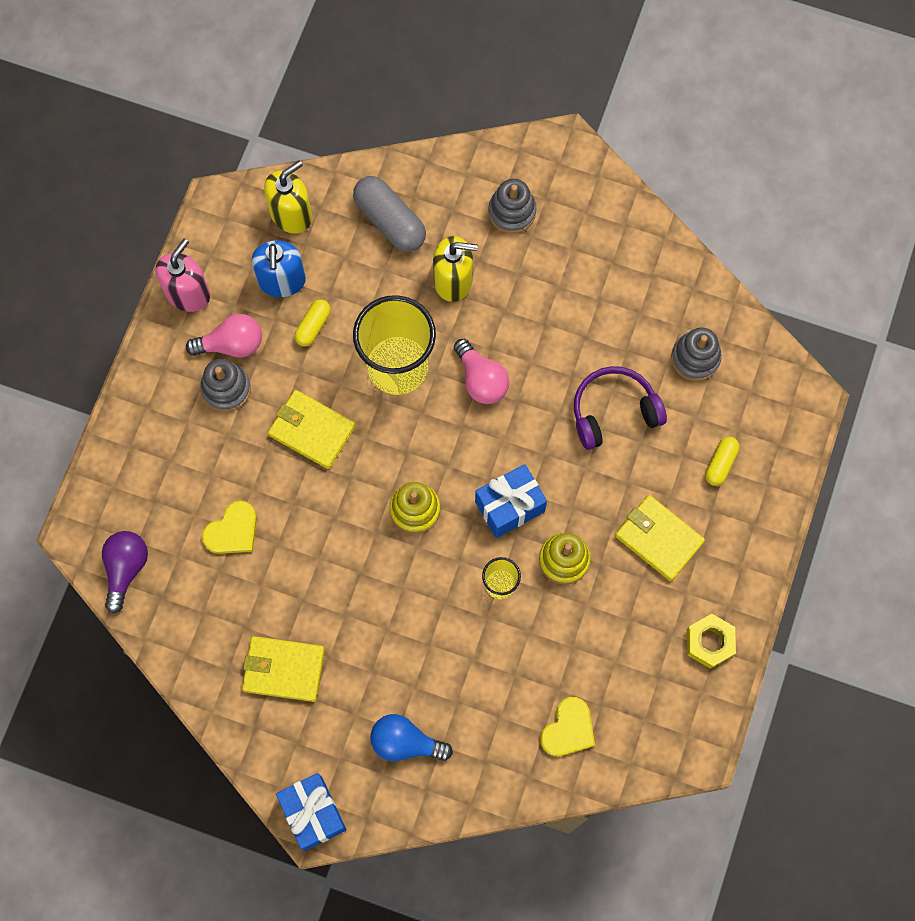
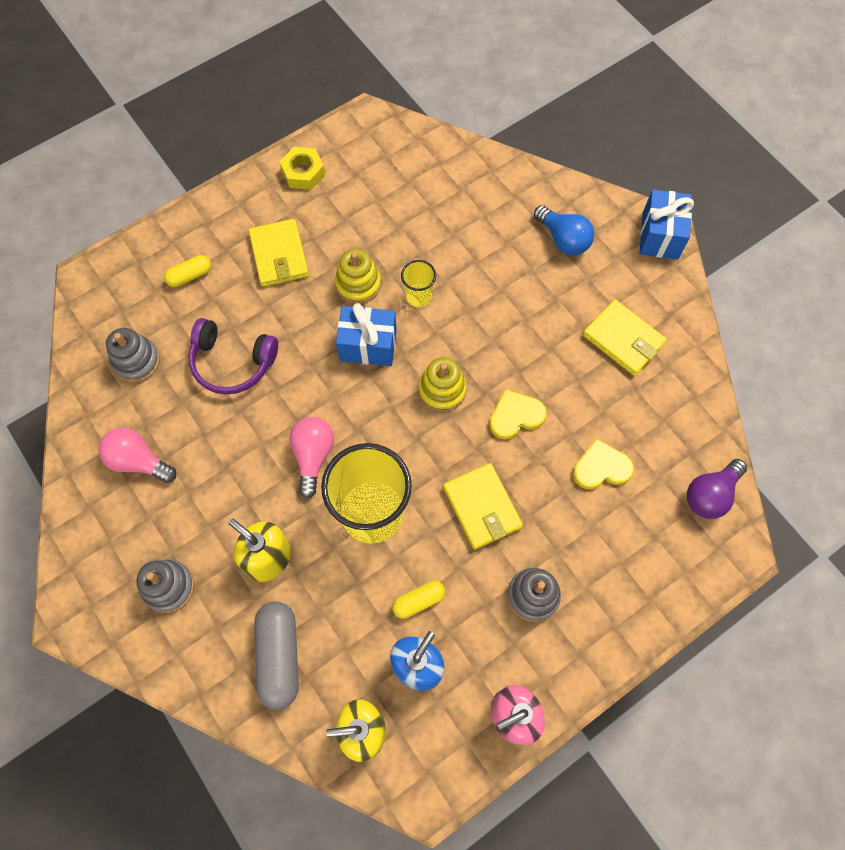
camera: 145 degrees left, 5 degrees down
pink light bulb [186,314,262,357] -> pink light bulb moved to [99,428,176,483]
yellow heart [540,697,595,756] -> yellow heart moved to [490,389,547,440]

